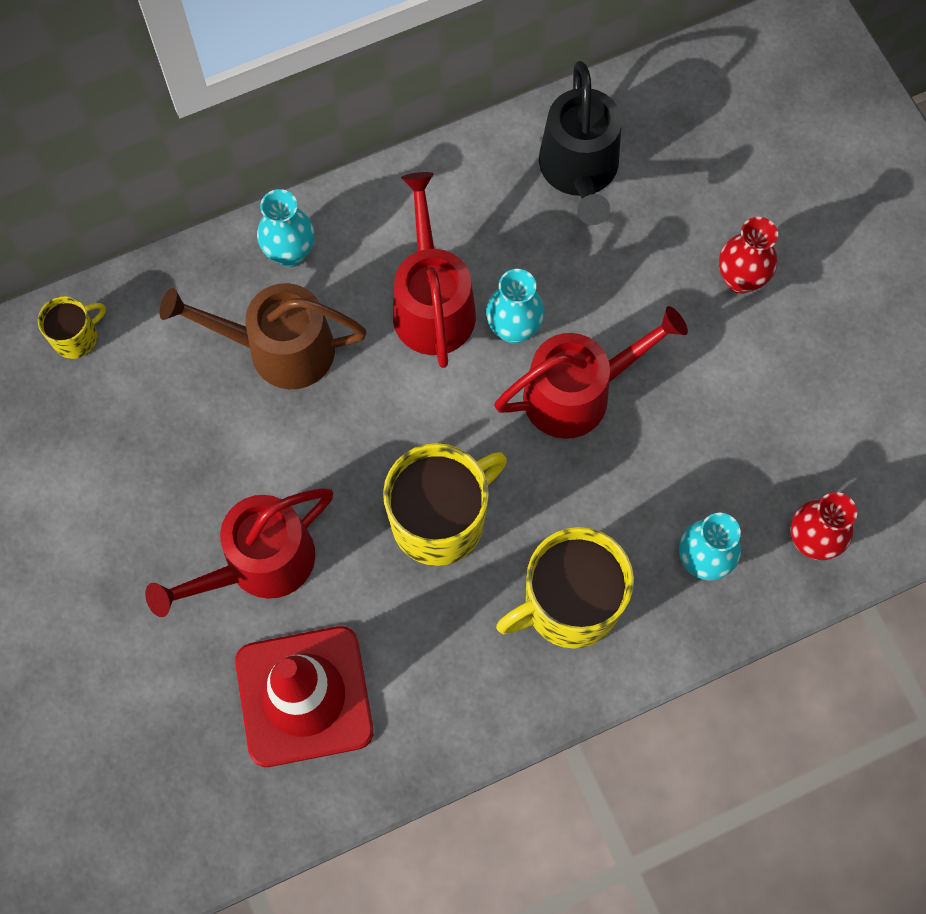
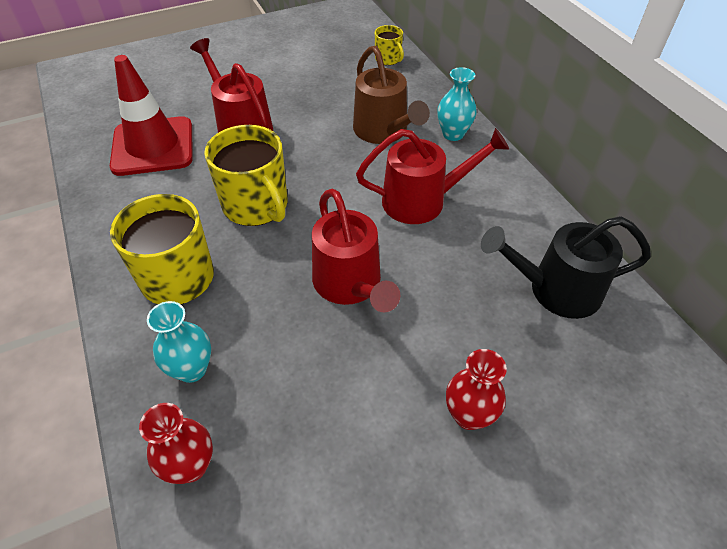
camera: 90 degrees right, 20 degrees down
brown watering can [159,283,367,389] -> brown watering can turned 150 degrees clockwise [353,46,430,144]
turquoise vase [486,269,545,344] -> none

